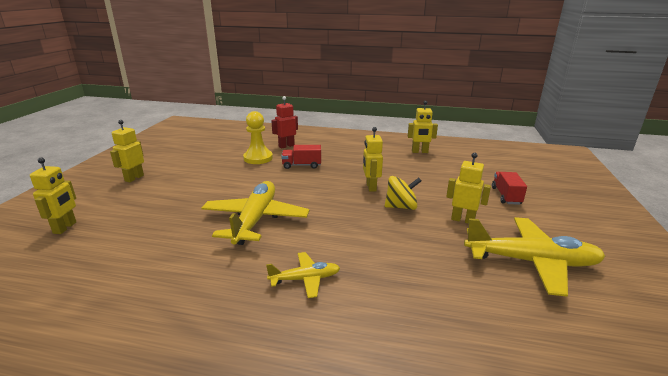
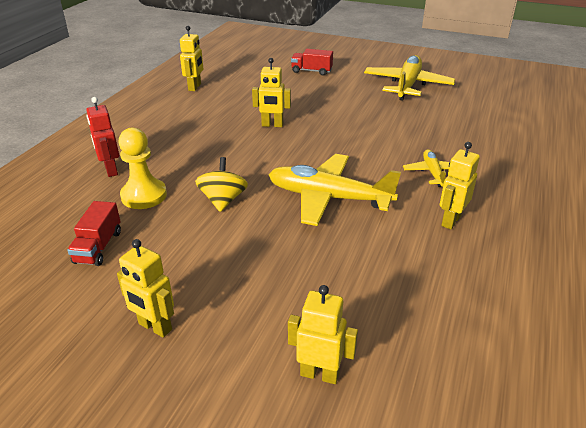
camera: 80 degrees left, 10 degrees up
red truck [281,145,321,169] -> red truck moved to [67,201,121,266]
yellow spinning top [385,176,421,210] -> yellow spinning top moved to [195,157,248,212]
yellow robot [446,153,491,224] -> yellow robot moved to [440,142,480,229]

